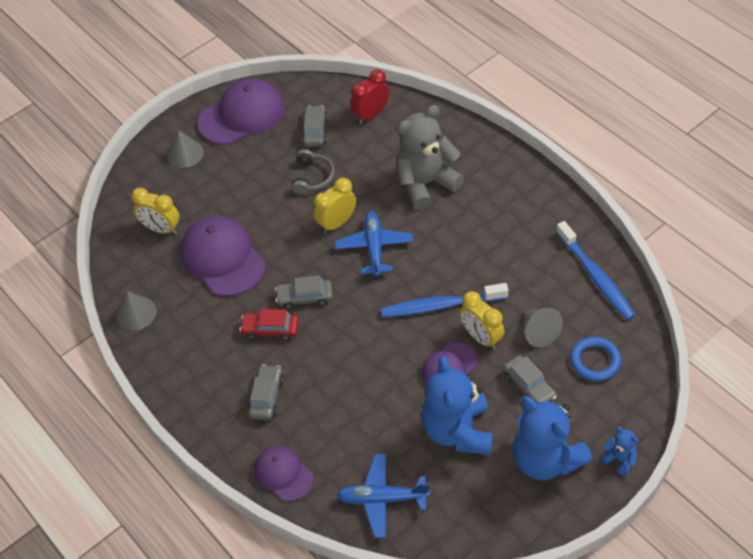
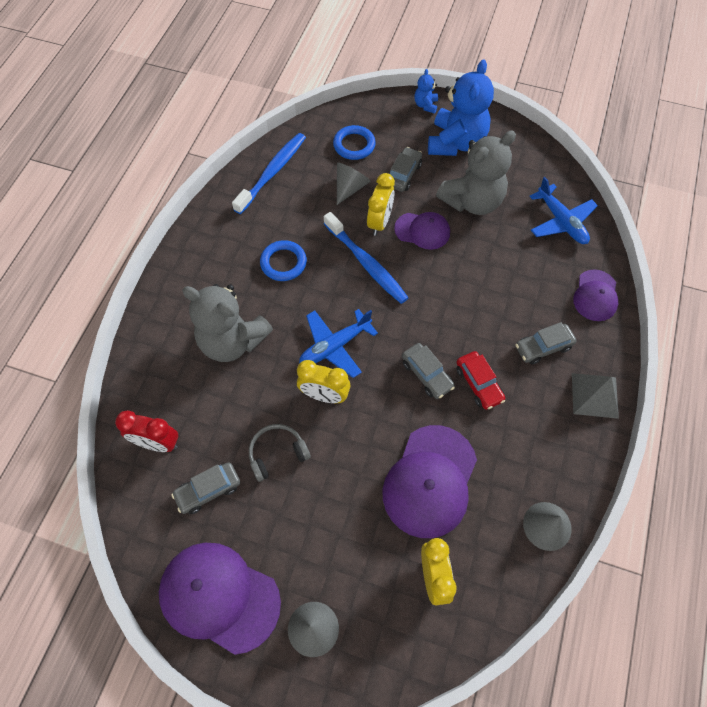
camera: 125 degrees left, 10 degrees up
blue teddy bear [421,356,493,455] -> grey teddy bear [436,130,516,215]
none -> blue ring [260,240,307,281]
none -> grey pyramid [572,373,619,419]

